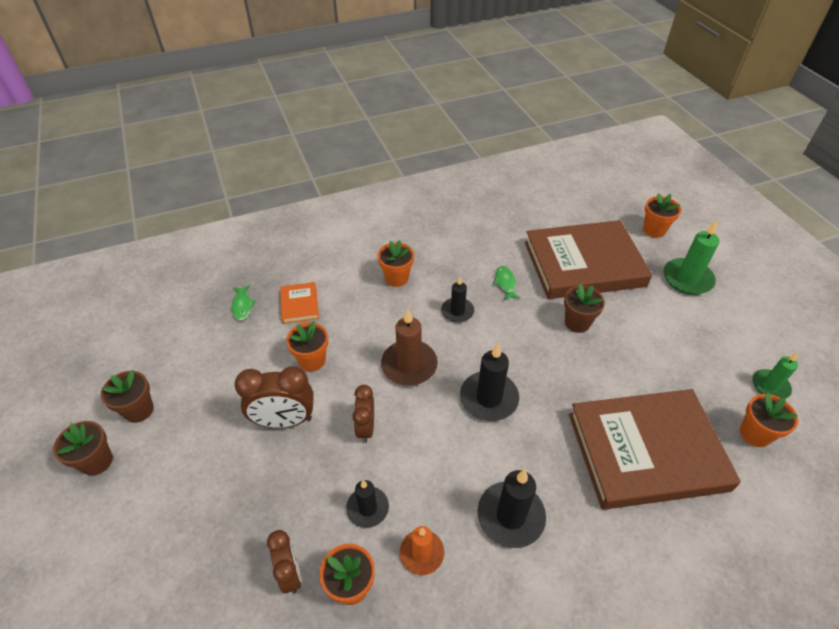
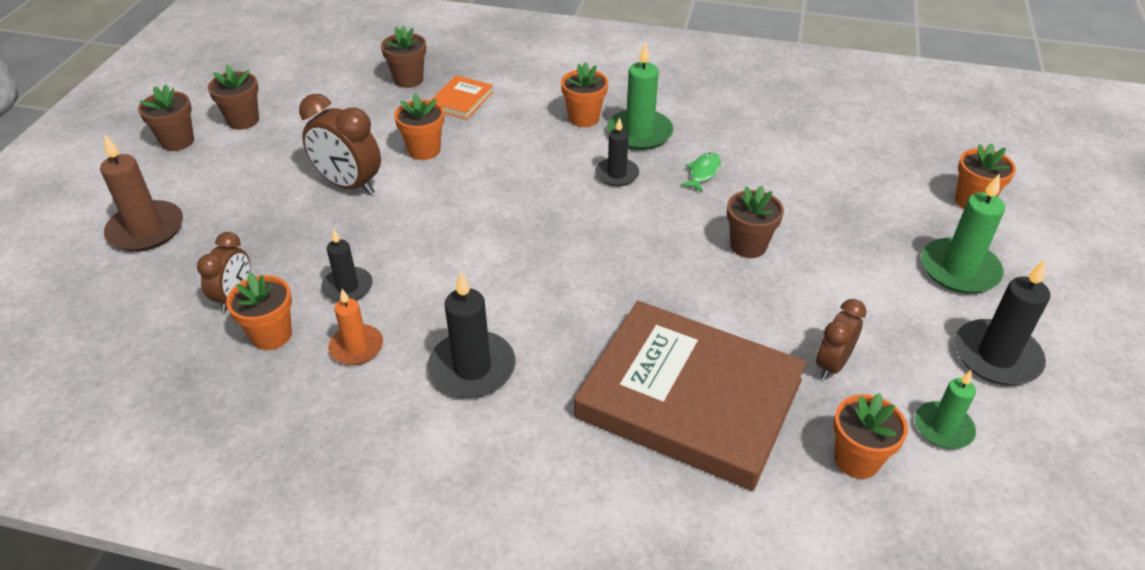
camera: 35 degrees right, 5 degrees down
green fish [231,285,256,320] -> brown flower pot [381,25,426,88]
brown clock [352,385,374,443] -> brown clock moved to [816,299,867,380]
brown candle [381,309,438,386] -> brown candle moved to [100,135,183,252]
black candle [460,344,519,421] -> black candle moved to [955,260,1050,385]
brown book [525,220,652,299] -> none
none -> green candle [607,41,673,150]

